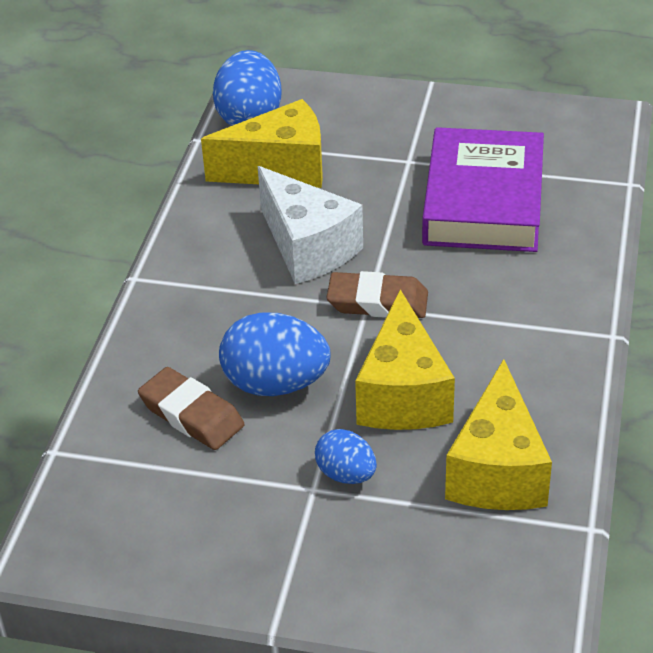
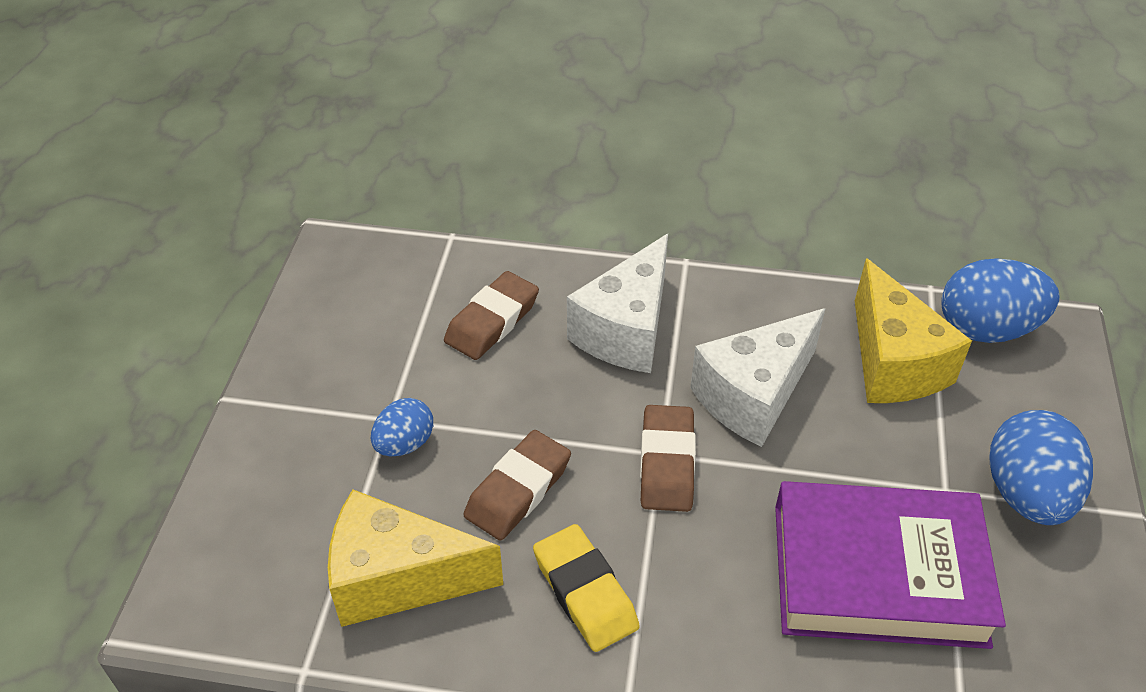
camera: 85 degrees right, 5 degrees up
blue egg [219,313,330,396] -> blue egg moved to [989,410,1093,525]
yellow cheese [355,289,455,430] -> brown eraser [464,430,571,541]
none -> yellow eraser [533,524,640,652]
none -> white cheese [567,234,668,373]

